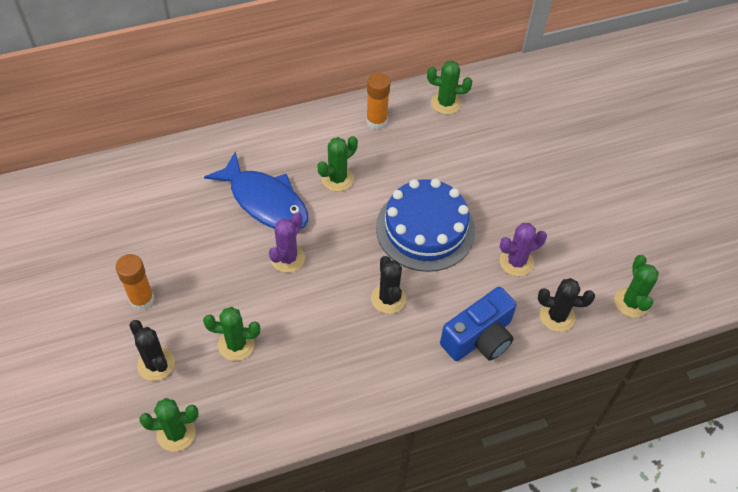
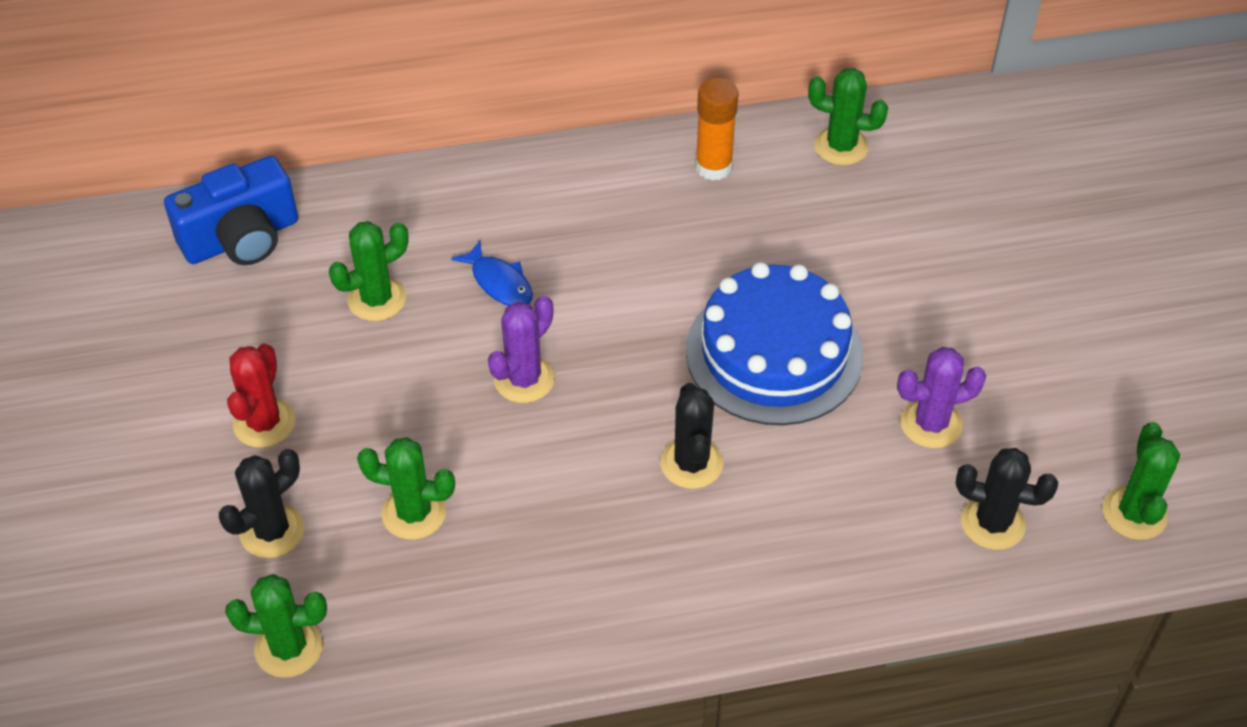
camera: 10 degrees right, 5 degrees down
orange glue stick [116,254,154,310] -> red cactus [227,343,295,448]
black cactus [129,320,175,381] -> black cactus turned 75 degrees clockwise [219,449,304,558]
blue fish [204,152,308,229] -> blue fish [451,240,533,306], size x0.48
green cactus [317,136,358,192] -> green cactus moved to [329,221,409,321]
blue camera [440,287,517,361] -> blue camera moved to [164,156,298,265]

